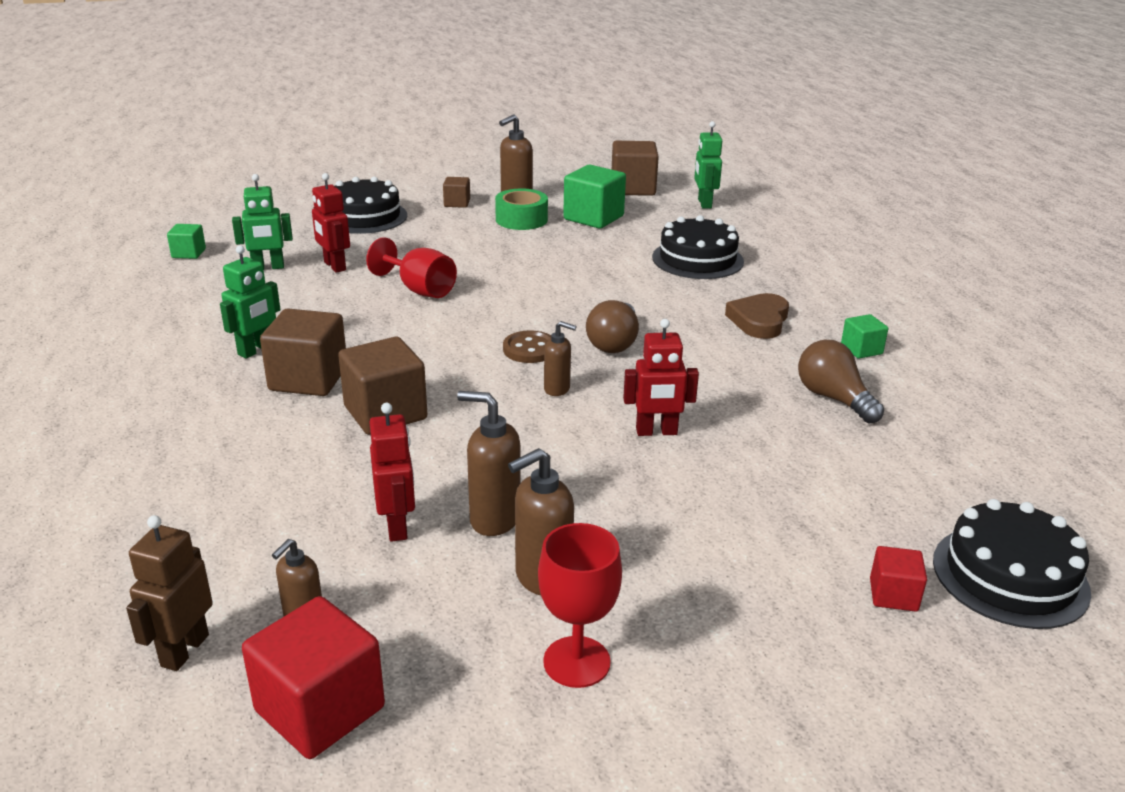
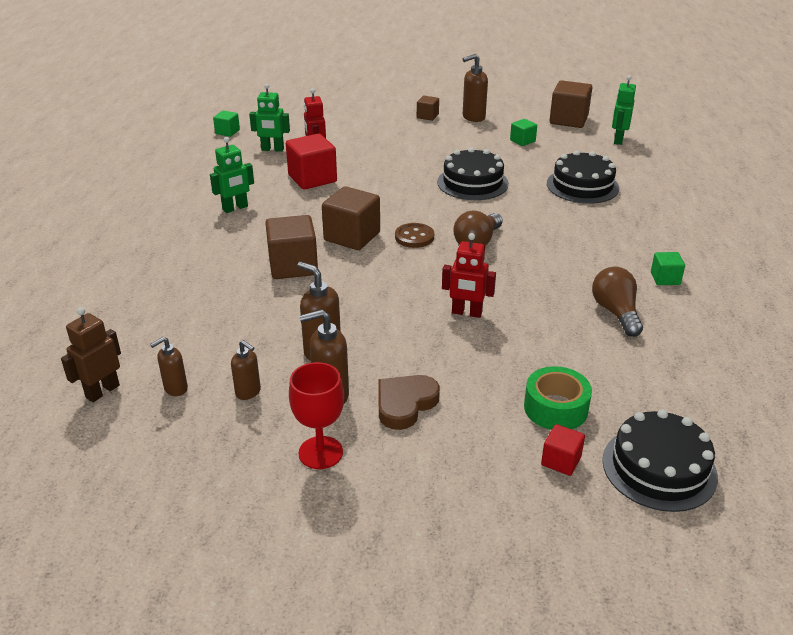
camera: 20 degrees right, 5 degrees up
red cube [242,596,385,759] -> red cube moved to [286,134,337,190]
brown cube [260,309,346,396] -> brown cube moved to [322,186,380,250]
black cake [335,177,407,234] -> black cake moved to [437,147,509,200]
red goblet [366,237,457,298] -> none
red robot [369,403,415,542] -> none
green tape [495,189,548,230] -> green tape moved to [524,366,592,430]
brown soap dispenser [544,321,577,396] -> brown soap dispenser moved to [231,340,261,400]
green cube [563,165,626,229] -> green cube [510,119,537,146], size x0.53
brown heart [725,293,789,339] -> brown heart moved to [378,375,440,430]

